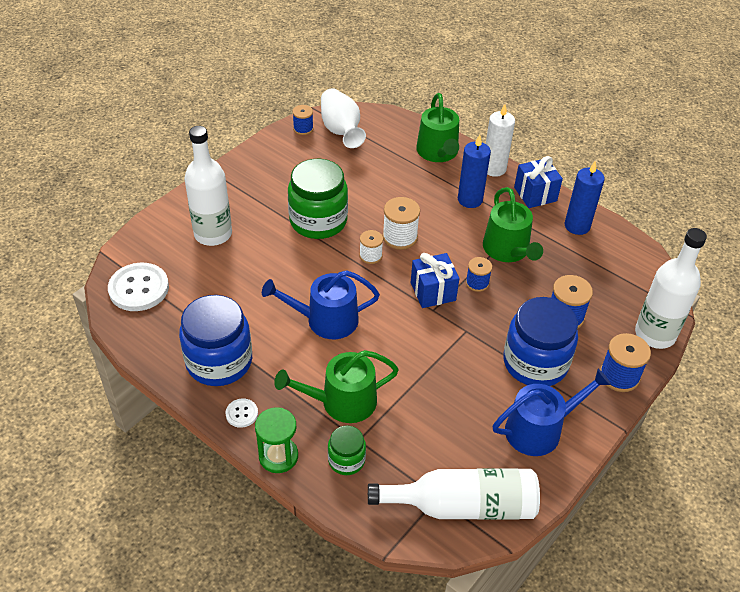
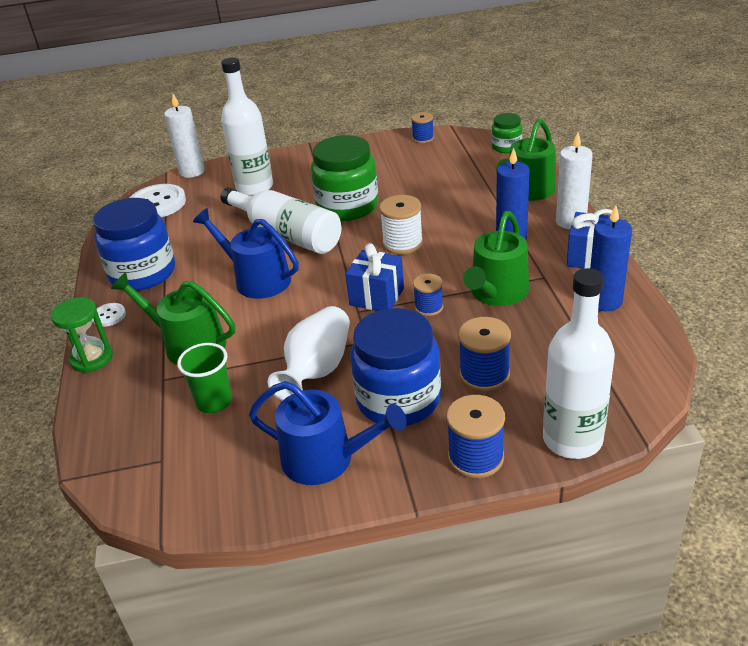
camera: 45 degrees right, 10 degrees down
white vase [321,88,366,148] -> white vase moved to [268,306,350,401]
green jar [328,426,366,475] -> green jar moved to [491,113,522,153]
white spool [359,230,383,264] -> none
white bottle [368,468,540,520] -> white bottle moved to [220,187,341,254]
none -> white candle [164,94,205,178]
none -> green cup [177,343,232,413]

